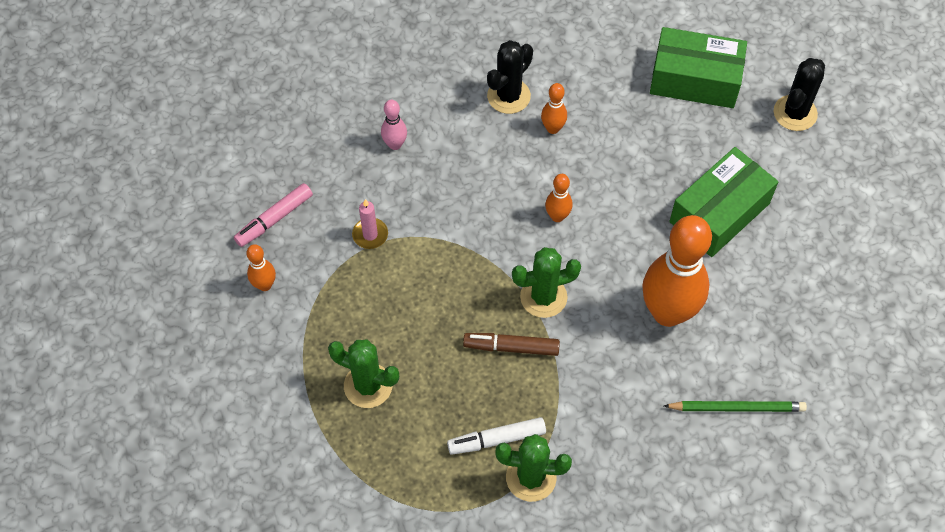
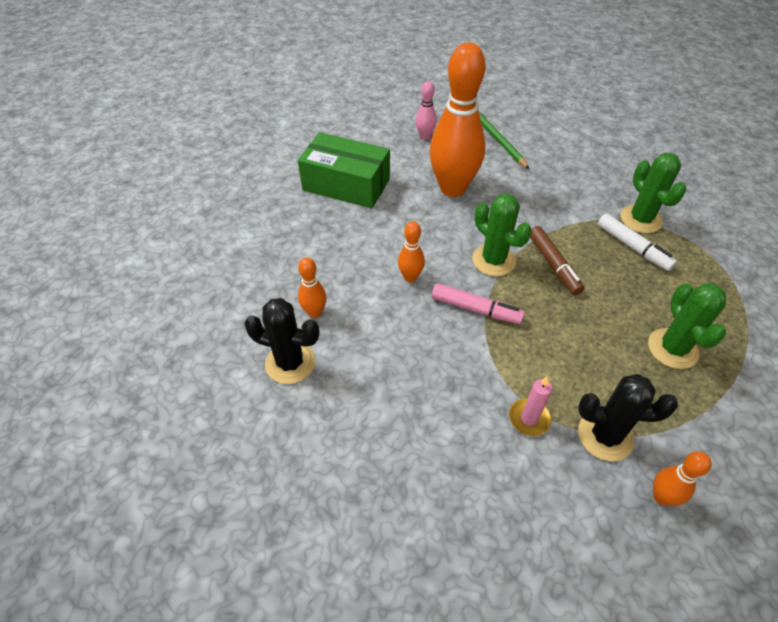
camera: 115 degrees left, 10 degrees down
pink marker [234,183,313,247] -> pink marker moved to [432,283,525,324]
pink bowling pin [381,100,407,150] -> pink bowling pin moved to [415,81,437,140]
green box [650,27,747,108] -> none
black cactus [774,58,825,131] -> black cactus moved to [578,374,678,461]

